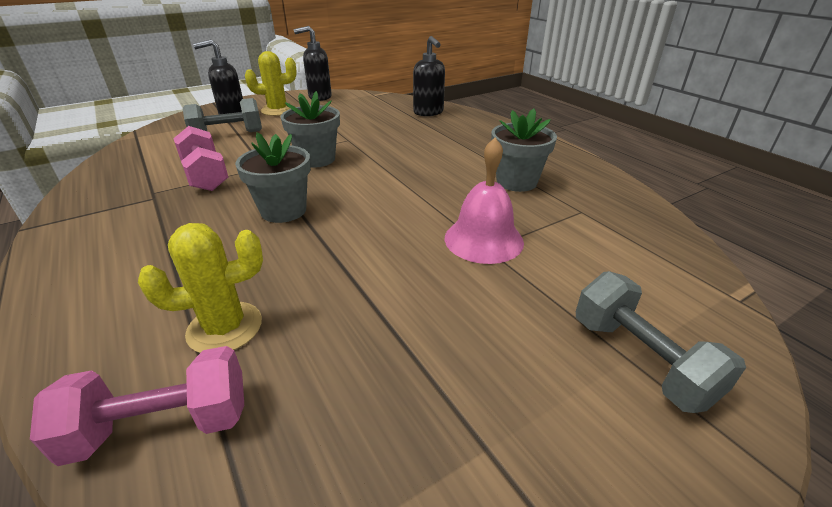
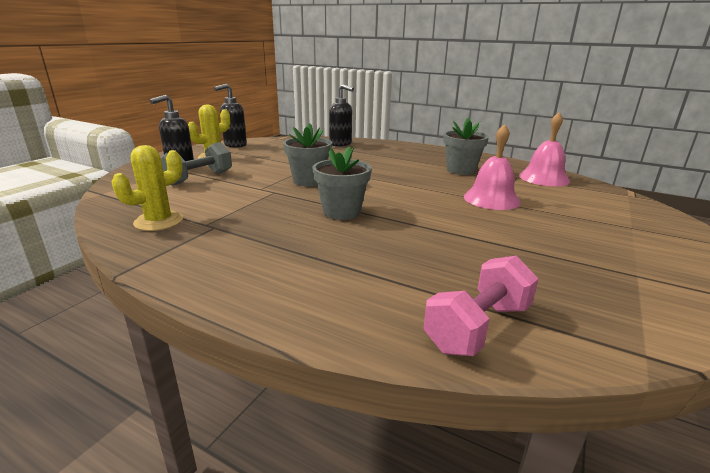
camera: 30 degrees left, 10 degrees down
yellow cactus [138,223,263,353] -> yellow cactus moved to [112,145,183,231]
pink dumbbell [173,126,228,191] -> none
grey dumbbell [576,271,746,413] -> none
none -> pink bell [519,112,570,186]

